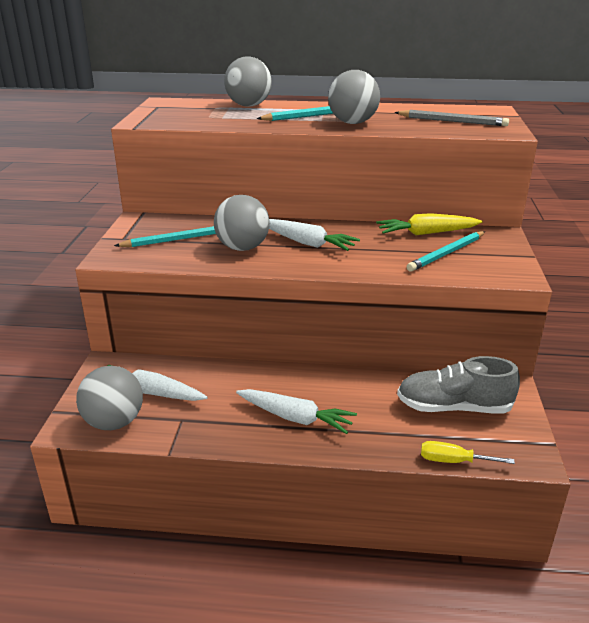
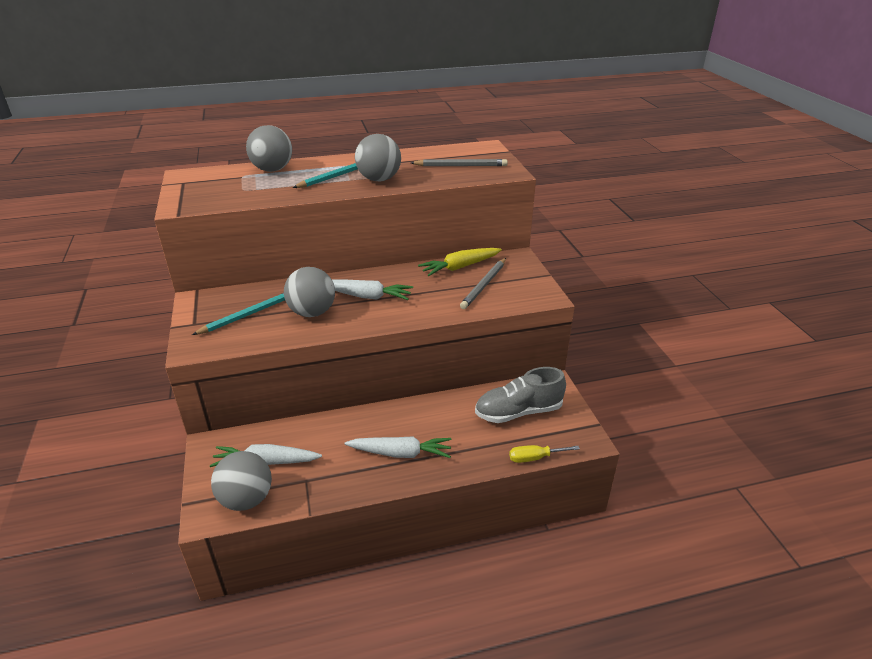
camera: 20 degrees left, 5 degrees up
turquoise pencil [406,231,485,272] -> grey pencil [460,258,506,309]

